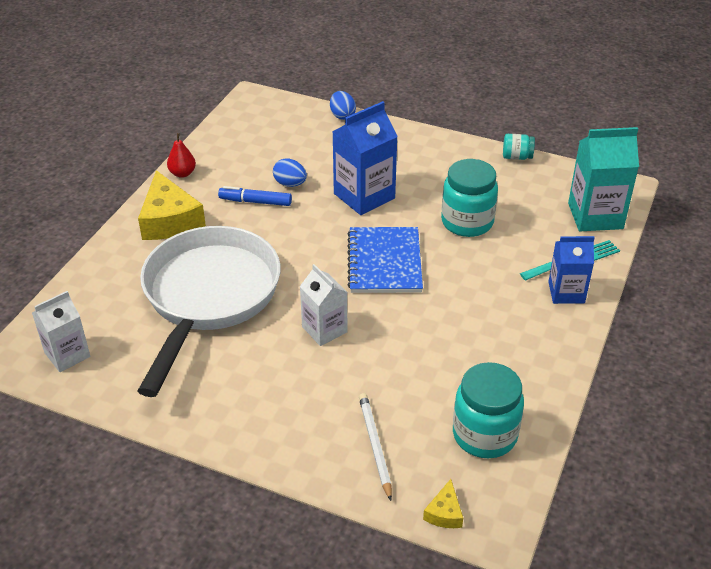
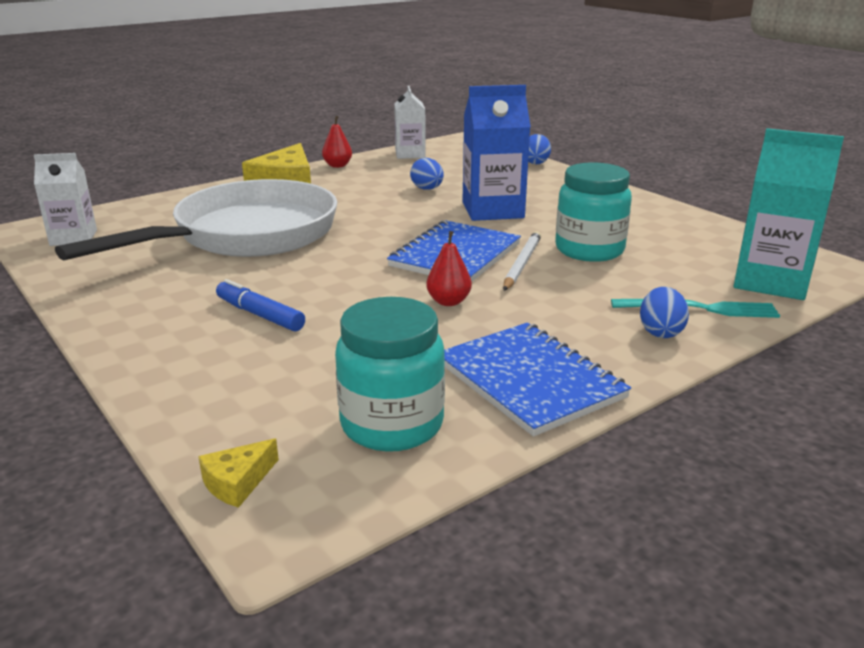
camera: 30 degrees right, 15 degrees down
blue marker [218,186,292,206] -> blue marker moved to [216,279,305,331]
white carton [300,264,347,346] -> white carton moved to [394,86,426,159]
white pencil [359,393,392,501] -> white pencil moved to [503,231,541,291]
turquoise jar [503,134,535,160] -> none
blue carton [548,236,595,304] -> blue egg [640,287,689,338]
none -> red pear [426,231,472,306]
none -> blue notebook [444,323,631,437]

